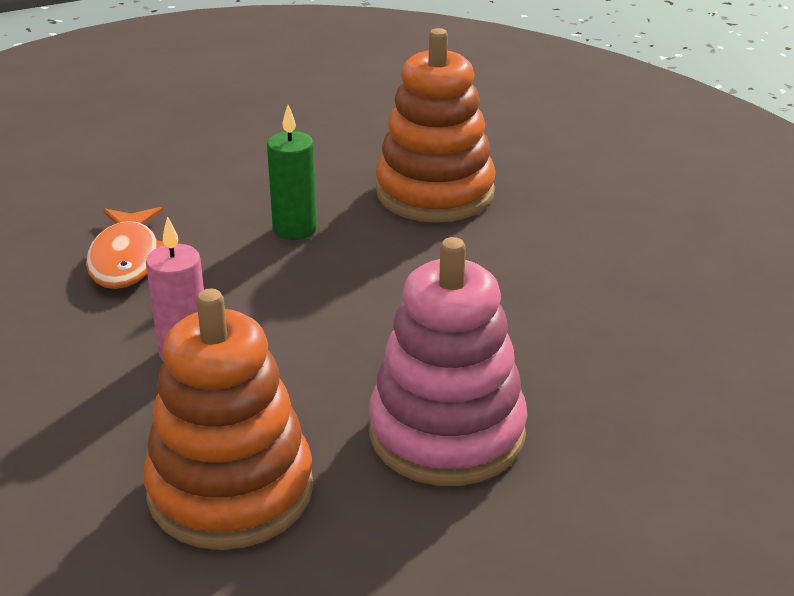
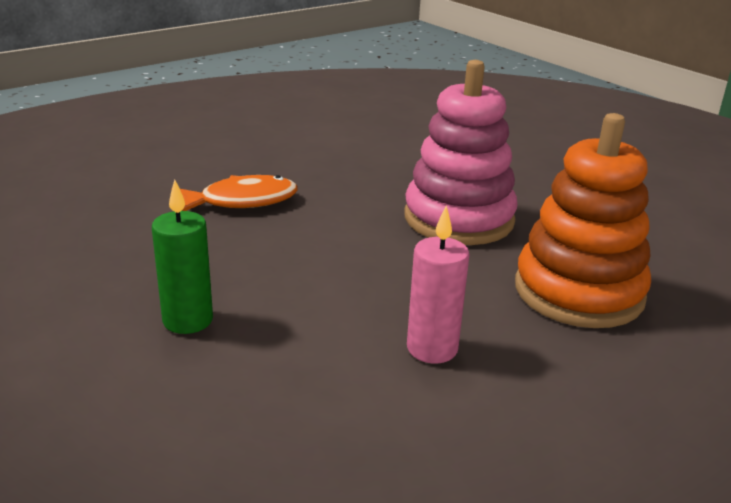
camera: 105 degrees left, 5 degrees down
orange fish [86,207,164,289] -> orange fish moved to [171,175,298,211]
orange stacking toy [376,28,496,223] -> none

